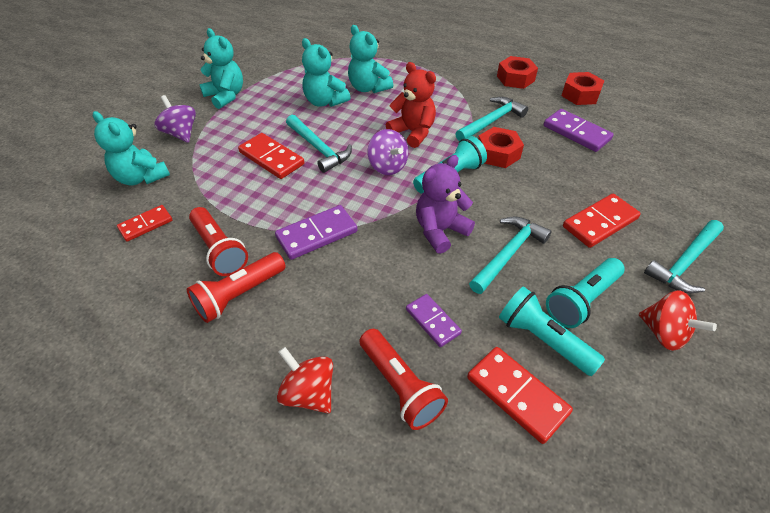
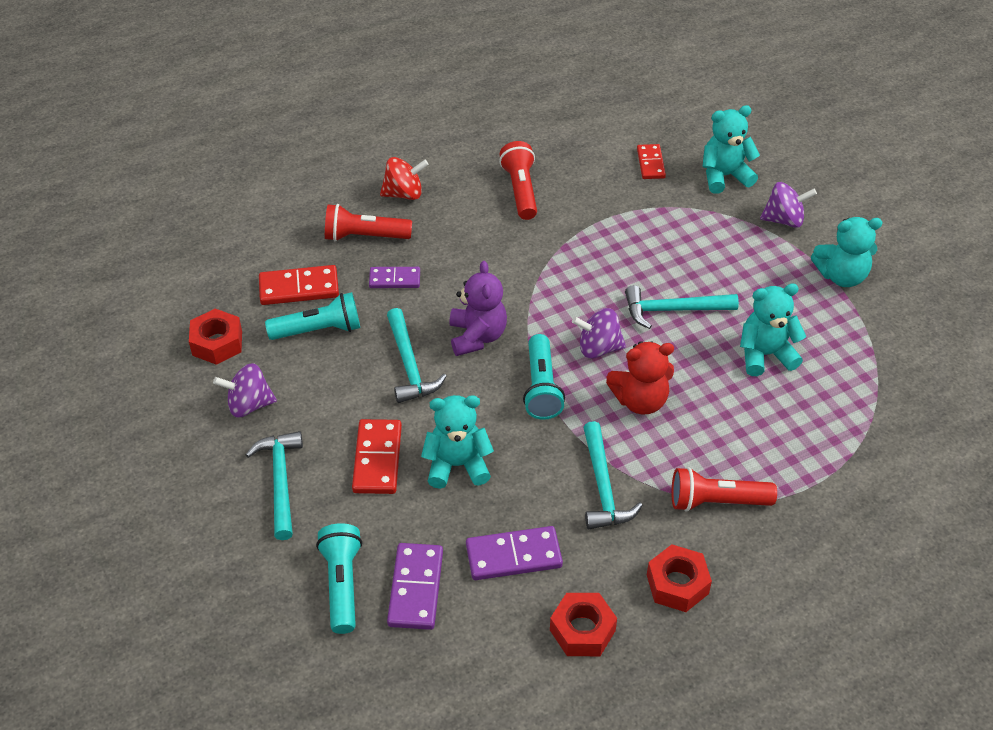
camera: 125 degrees right, 0 degrees up
red flashlight [189,207,248,276] -> red flashlight moved to [672,467,777,512]
red domino [238,133,304,179] -> none
purple domino [275,205,357,260] -> purple domino moved to [387,543,443,630]
turquoise teddy bear [348,25,393,93] -> turquoise teddy bear moved to [421,395,494,489]
red nut [478,127,524,168] -> red nut moved to [189,309,242,365]
turquoise flashlight [546,258,625,328] -> turquoise flashlight moved to [316,523,362,634]
red spinning top [639,290,717,351] -> purple spinning top [213,363,277,417]

